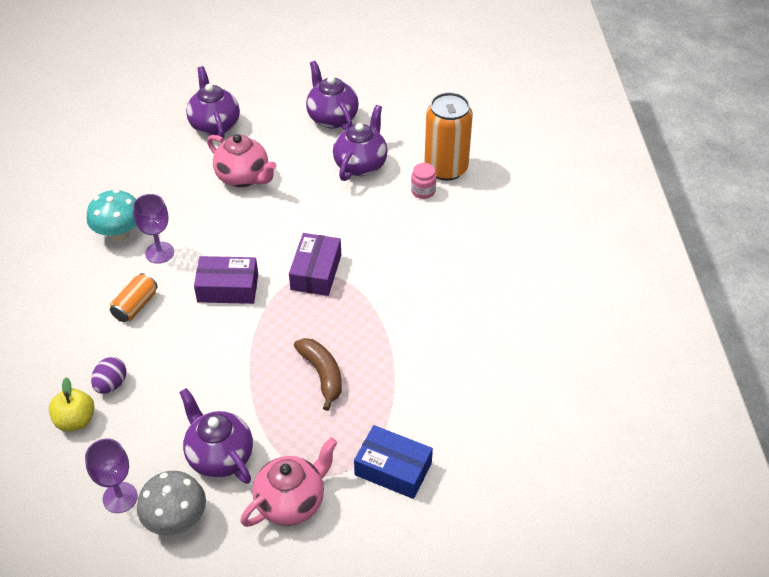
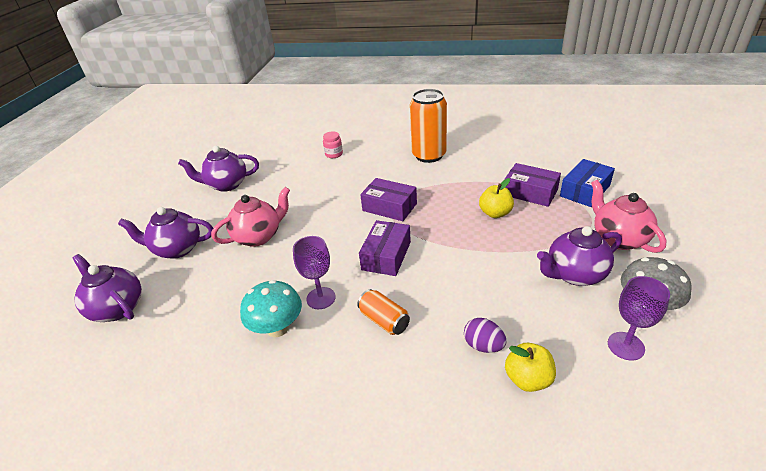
camera: 70 degrees left, 10 degrees down
brown banana [294,338,342,411] -> yellow apple [479,178,514,218]
purple teapot [333,105,388,181] -> purple teapot moved to [73,254,142,322]
orange can [424,92,473,181] -> orange can moved to [410,89,447,163]
none -> purple box [505,163,561,207]

